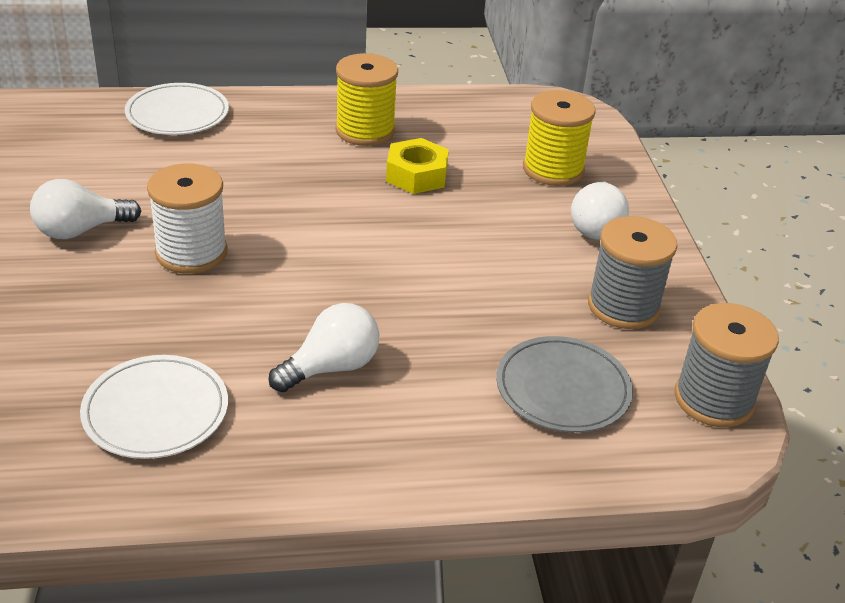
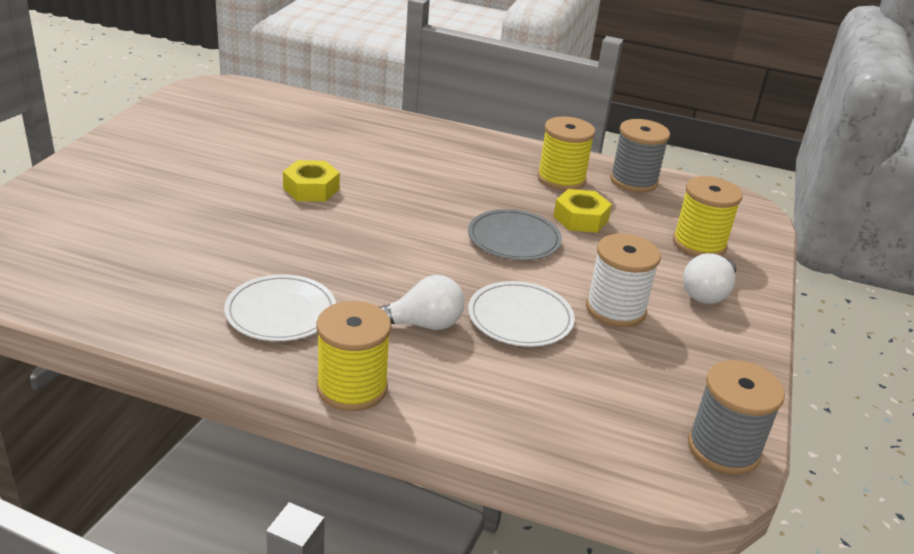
camera: 25 degrees right, 5 degrees down
white light bulb [30,179,141,239] -> yellow nut [283,160,340,202]
white plate [125,83,229,135] -> white plate moved to [468,281,575,347]
white spool [147,163,228,274] -> white spool moved to [586,234,661,327]
grey plate [496,336,633,432] -> grey plate moved to [468,209,562,260]
grey spool [588,216,677,329] -> grey spool moved to [610,119,670,193]
none -> yellow spool [317,301,391,411]

